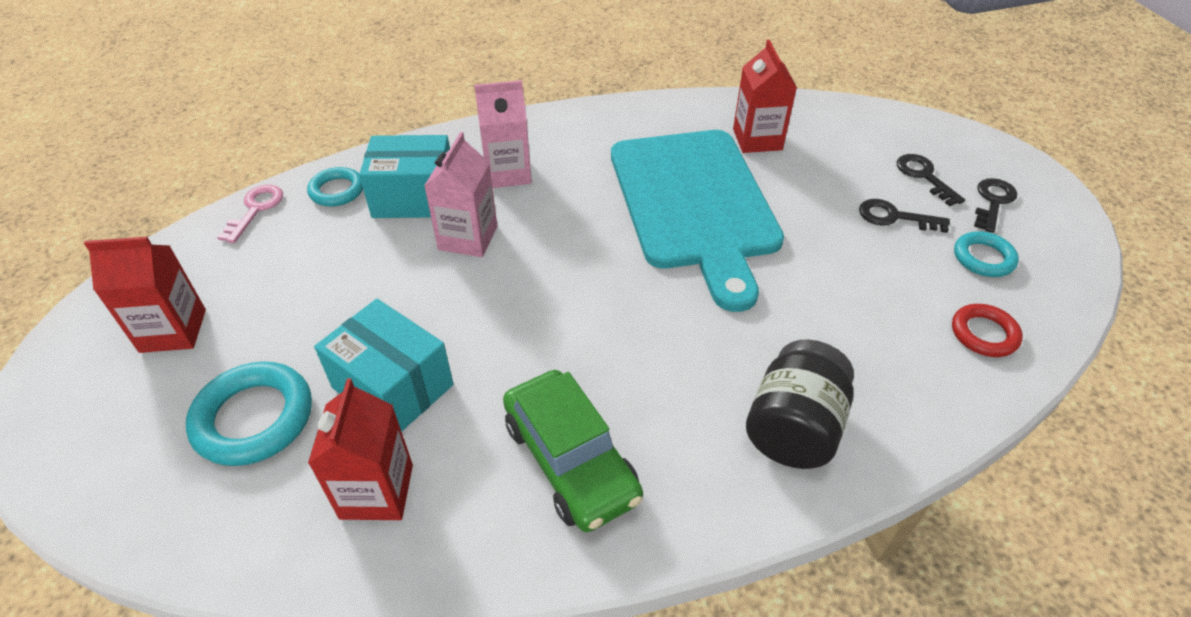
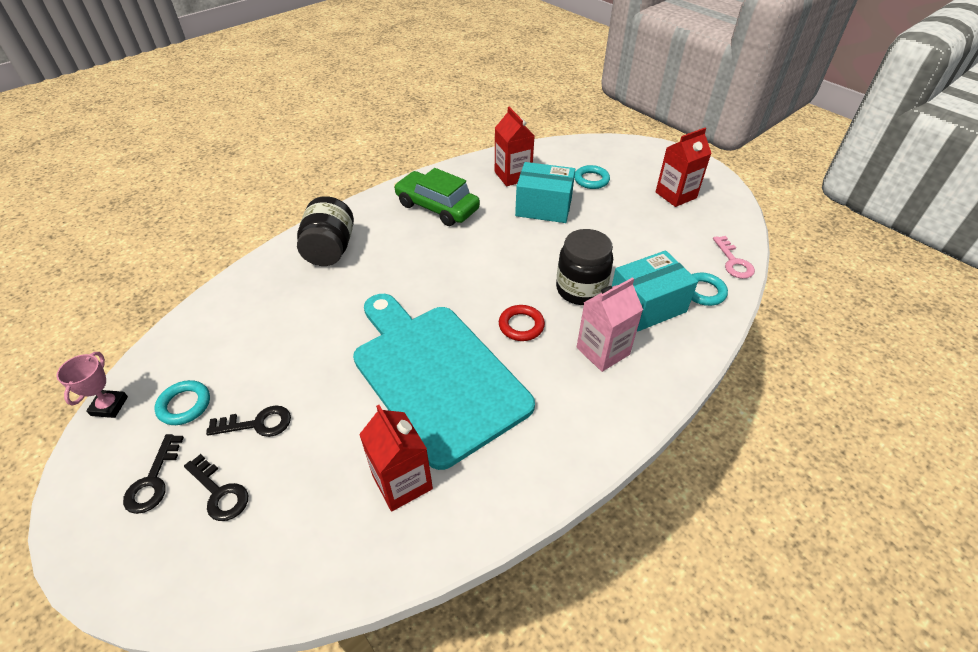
camera: 155 degrees right, 0 degrees up
turquoise ring [186,362,312,466] -> turquoise ring [574,165,610,189], size x0.61
pink carton [424,132,497,257] -> black jar [556,229,613,305]
red ring [952,304,1023,357] -> red ring moved to [499,305,545,341]
none -> pink trophy [57,352,128,418]

